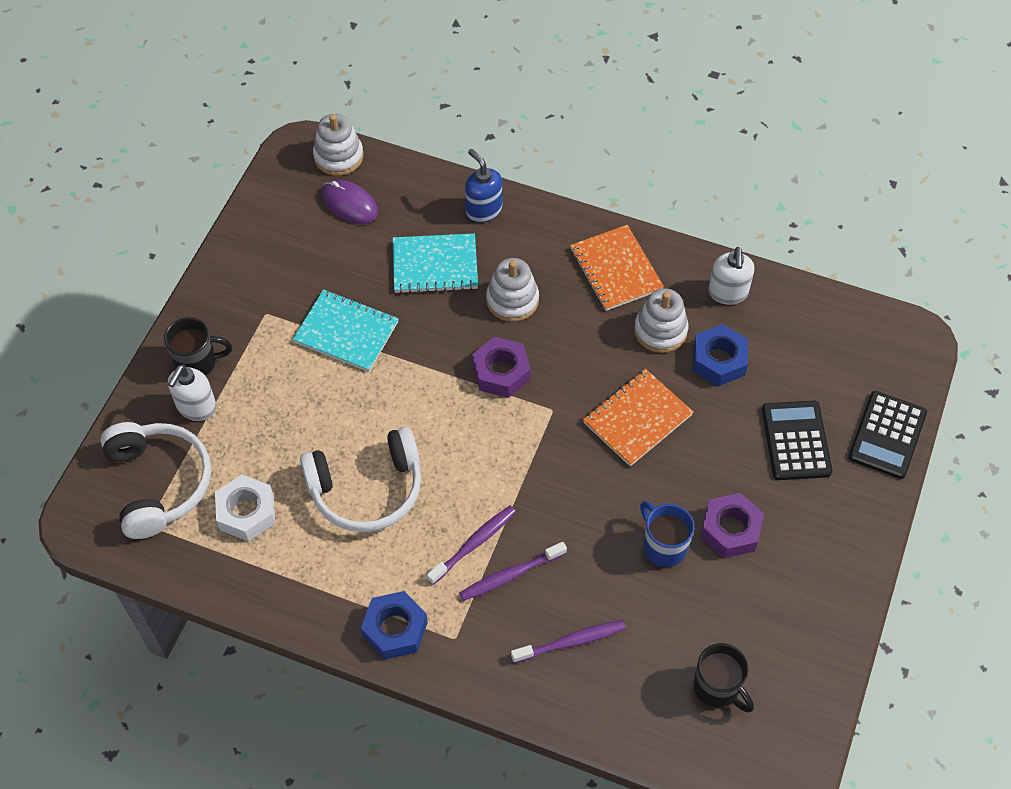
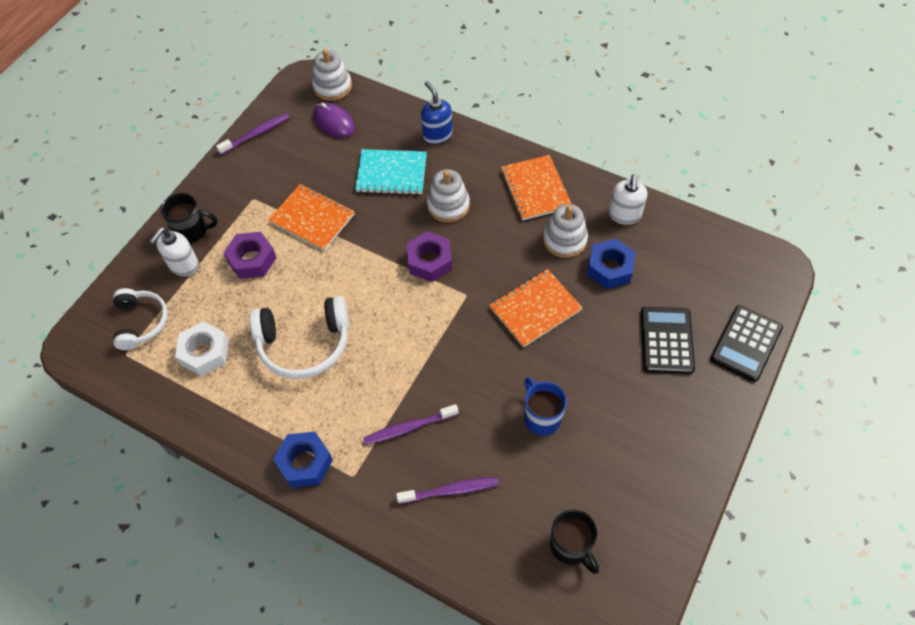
camera: 10 degrees right, 0 degrees up
white headphones [100,422,211,539] -> white headphones [113,288,168,350], size x0.66
turquoise notebook [292,289,399,372] -> orange notebook [269,184,355,251]
purple toothbrush [427,506,516,585] -> purple toothbrush moved to [216,113,290,155]
purple nut [700,493,764,558] -> purple nut moved to [224,232,277,279]

